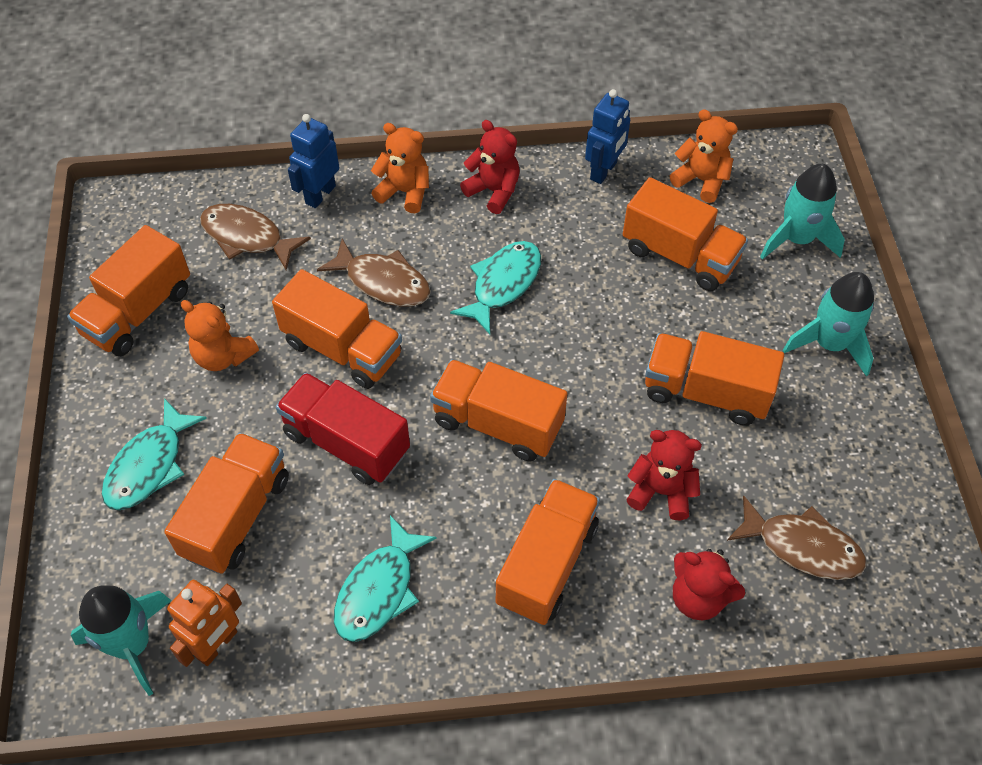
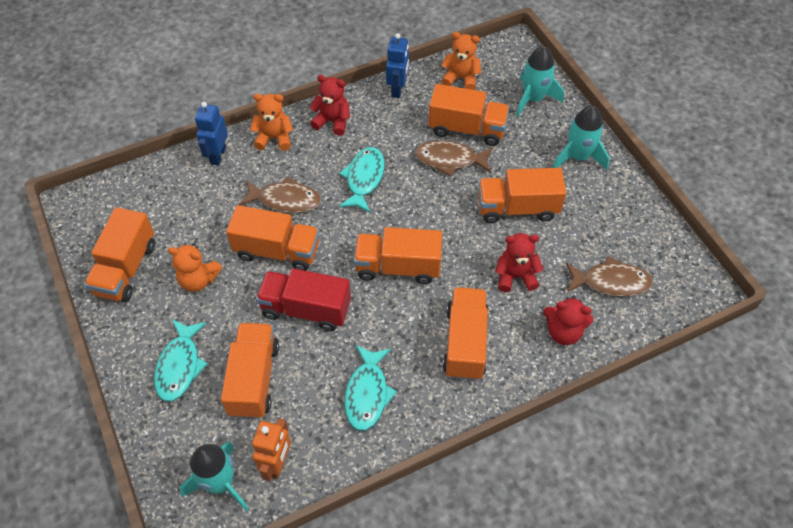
camera: 20 degrees left, 0 degrees up
brown fish [200,204,311,270] -> brown fish moved to [415,140,493,177]

